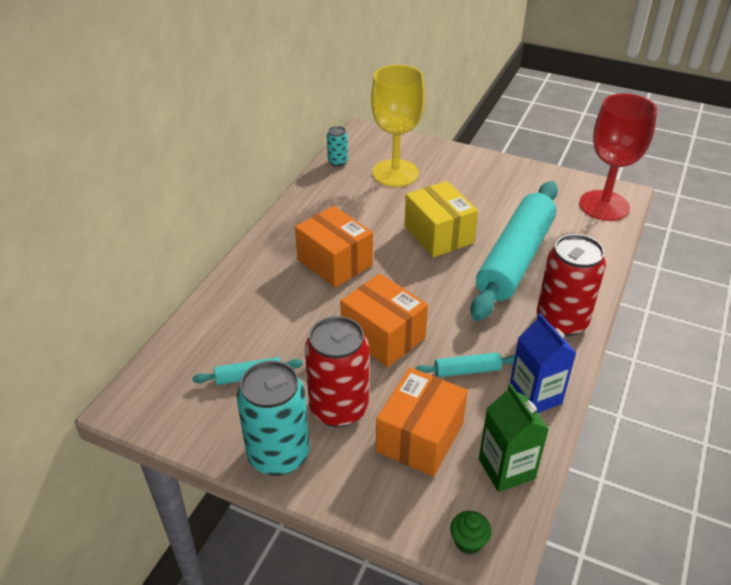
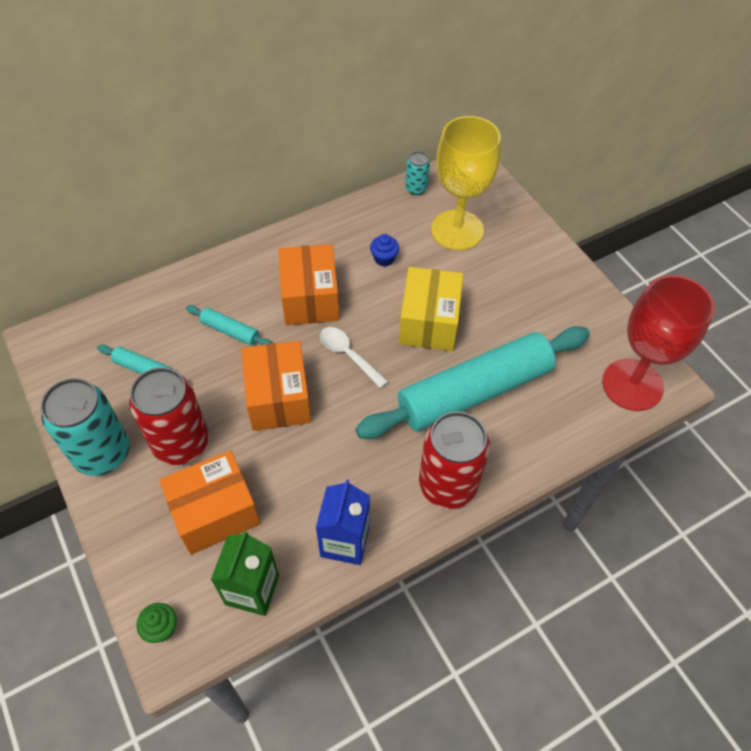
camera: 35 degrees right, 15 degrees up
turquoise rolling pin [414,352,515,377] -> turquoise rolling pin moved to [186,305,272,345]
none -> white spoon [320,327,388,388]
none -> blue cupcake [370,234,399,267]

